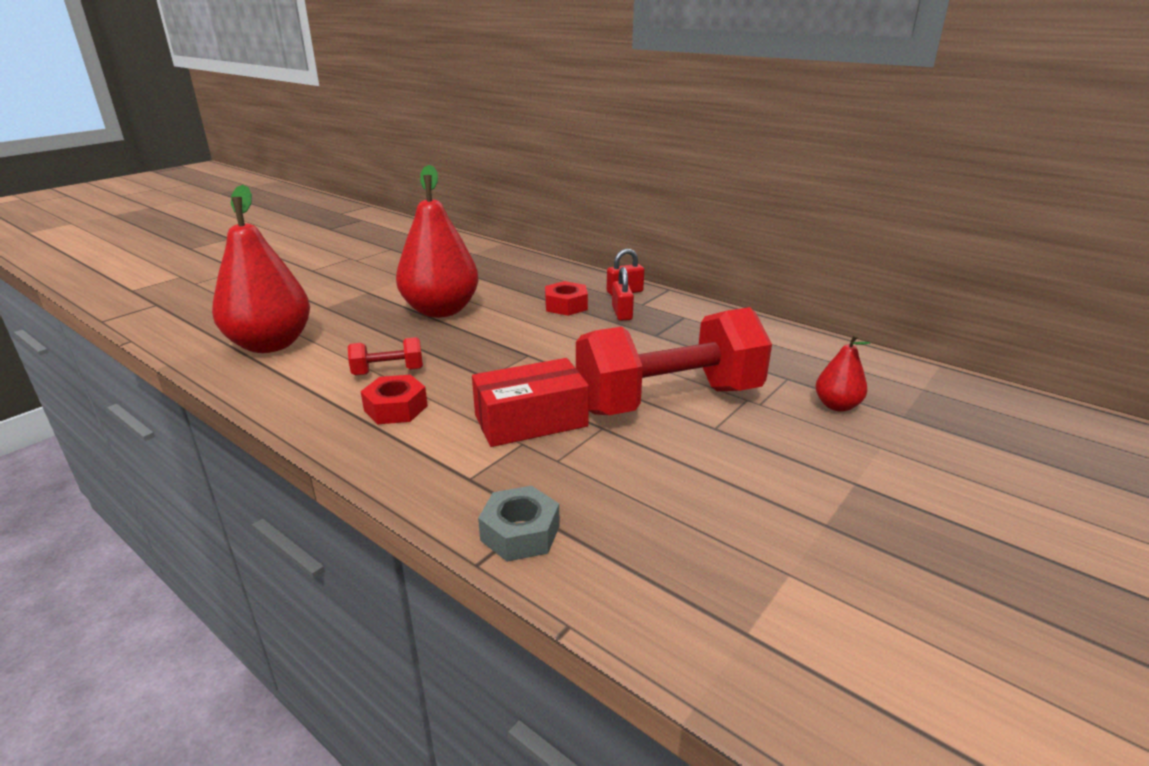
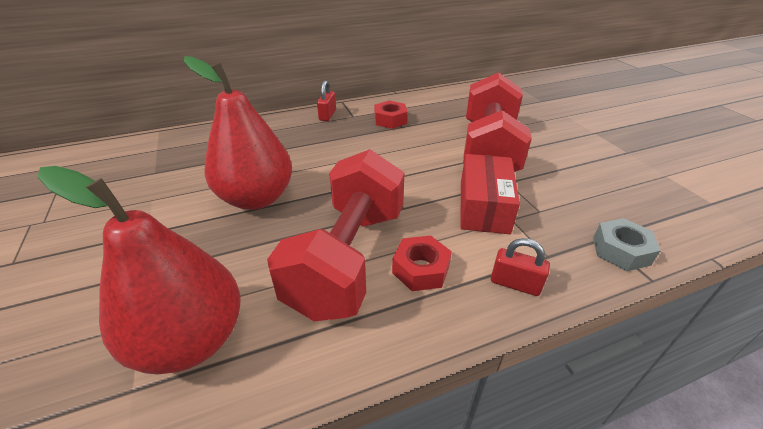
camera: 60 degrees left, 10 degrees up
red dumbbell [348,337,423,375] -> red dumbbell [267,149,405,321], size x2.38
red nut [545,281,588,316] -> red nut moved to [374,101,408,129]
red padlock [612,267,634,321] -> red padlock moved to [491,238,550,296]
red pear [816,334,871,412] -> none

